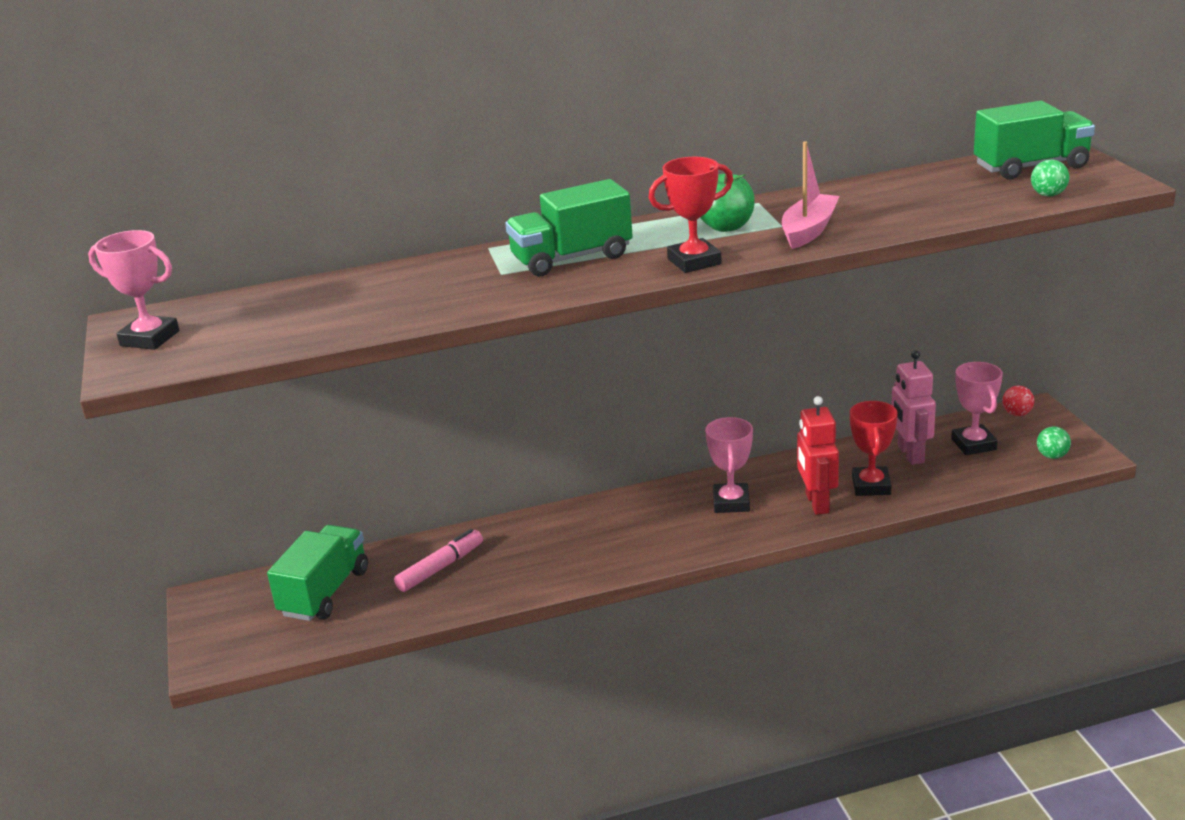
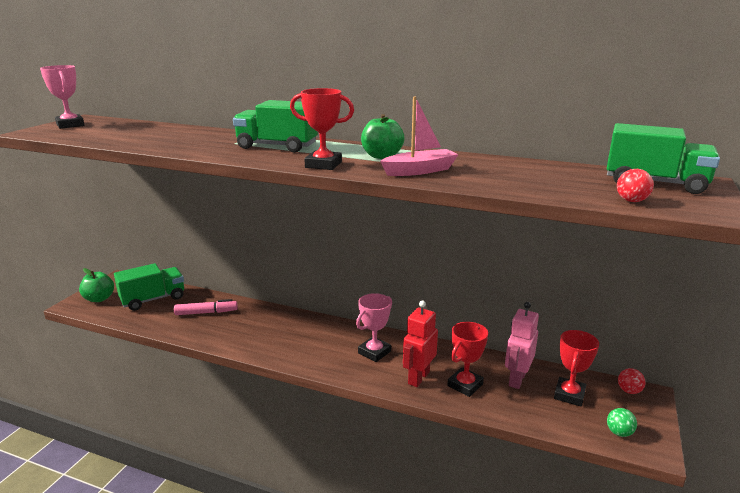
camera: 35 degrees right, 5 degrees down
pink trophy [951,362,1003,455] -> red trophy [554,330,599,407]
green ball [1031,159,1069,196] -> red ball [617,169,654,202]
none -> green apple [79,268,114,302]

